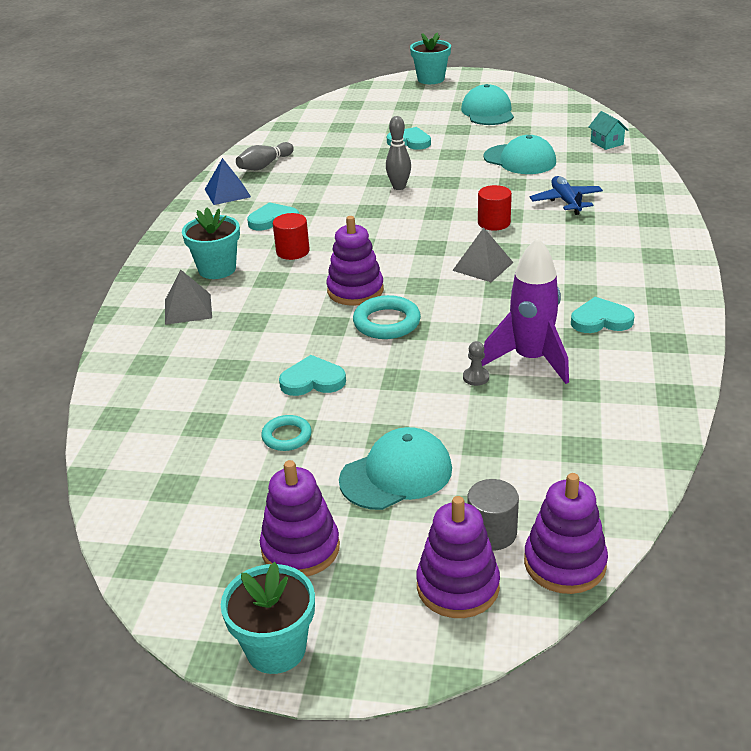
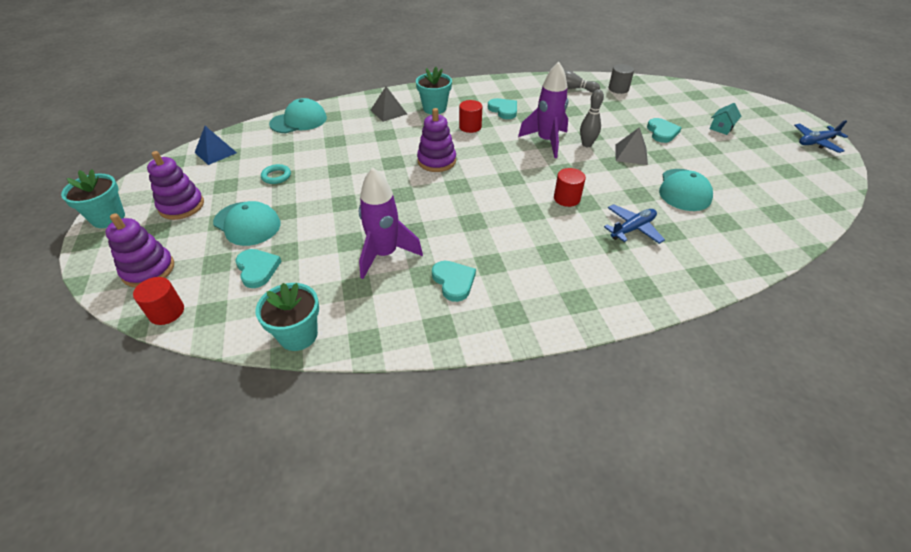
camera: 65 degrees right, 10 degrees up
blue pyramid [205,158,251,205] -> blue pyramid moved to [194,126,237,165]
turquoise heart [279,355,346,396] -> turquoise heart moved to [236,249,282,288]
turquoise ring [353,295,421,339] -> none
turquoise flower pot [410,32,451,84] -> turquoise flower pot moved to [255,283,319,351]
grey pyramid [452,228,514,282] -> grey pyramid moved to [616,127,648,165]
turquoise cap [461,84,514,125] -> turquoise cap moved to [269,98,327,133]
grey pawn [463,341,489,386] -> none
grey cylinder [468,479,519,550] -> grey cylinder moved to [609,64,634,94]
purple stacking toy [524,473,608,594] -> red cylinder [133,277,184,325]
turquoise house [588,111,628,150] -> turquoise house moved to [710,103,742,135]
none -> purple rocket [518,62,569,158]
none -> blue plane [794,120,848,153]

